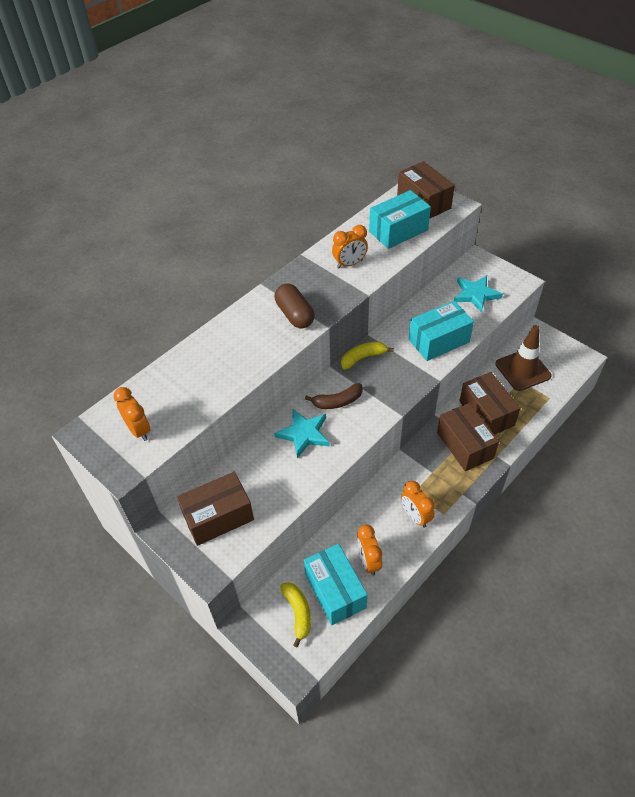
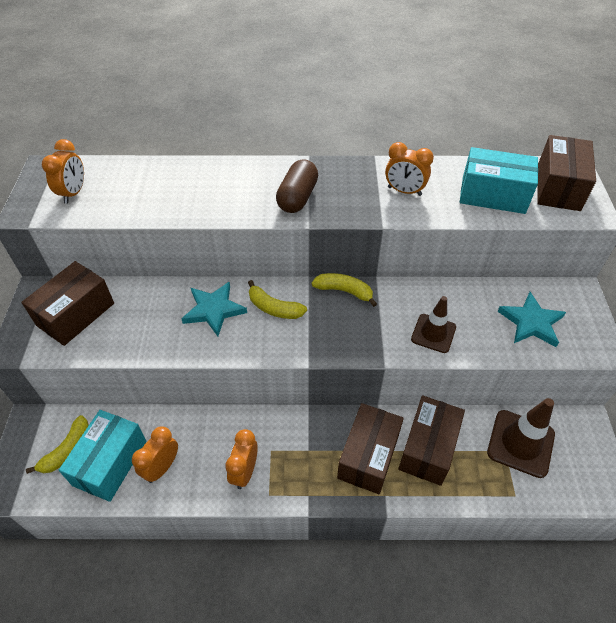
camera: 45 degrees right, 0 degrees up
brown box [177,472,254,546] -> brown box turned 75 degrees counterclockwise [21,261,114,346]
brown banana [305,383,363,409] -> yellow banana [248,280,307,319]
turquoise box [409,301,474,361] -> brown traffic cone [411,296,456,353]

